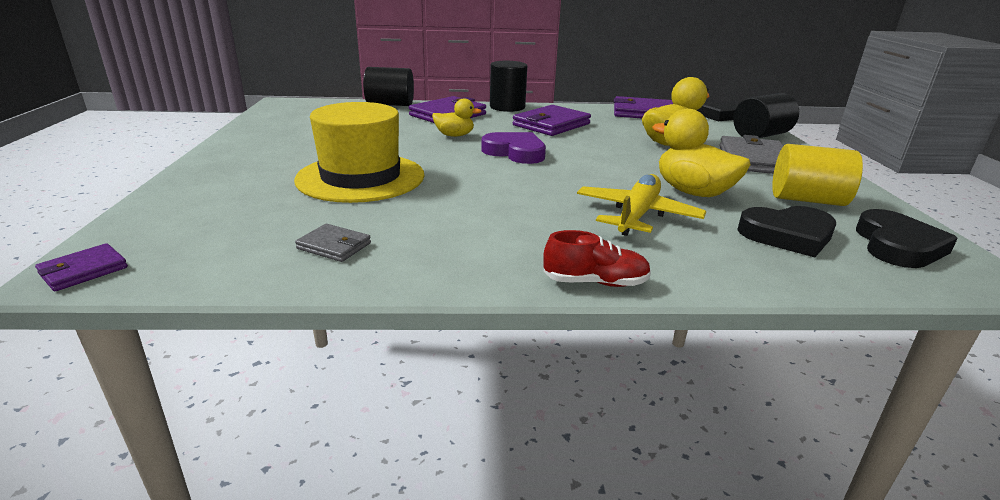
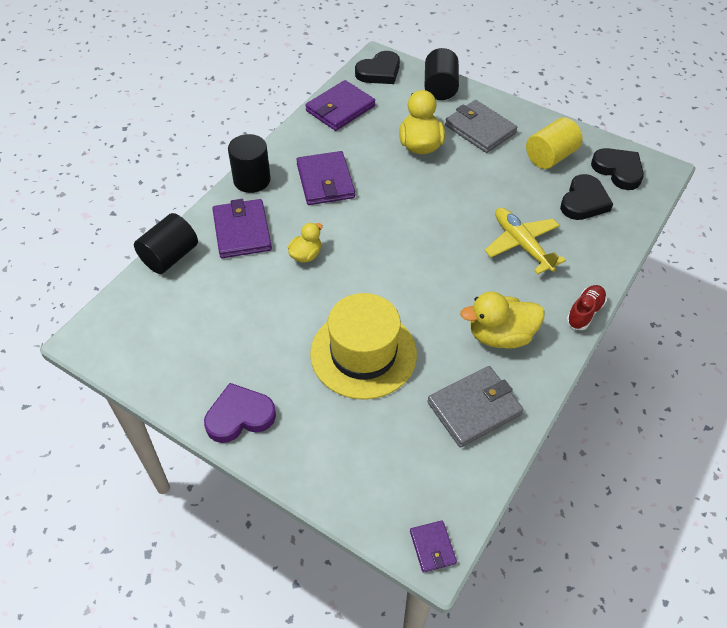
camera: 55 degrees left, 25 degrees up
grey wallet [295,224,371,262] -> grey wallet [427,366,524,448], size x1.91
purple heart [481,132,546,164] -> purple heart moved to [204,383,276,443]
yellow duck [652,109,751,197] -> yellow duck moved to [460,291,545,349]

